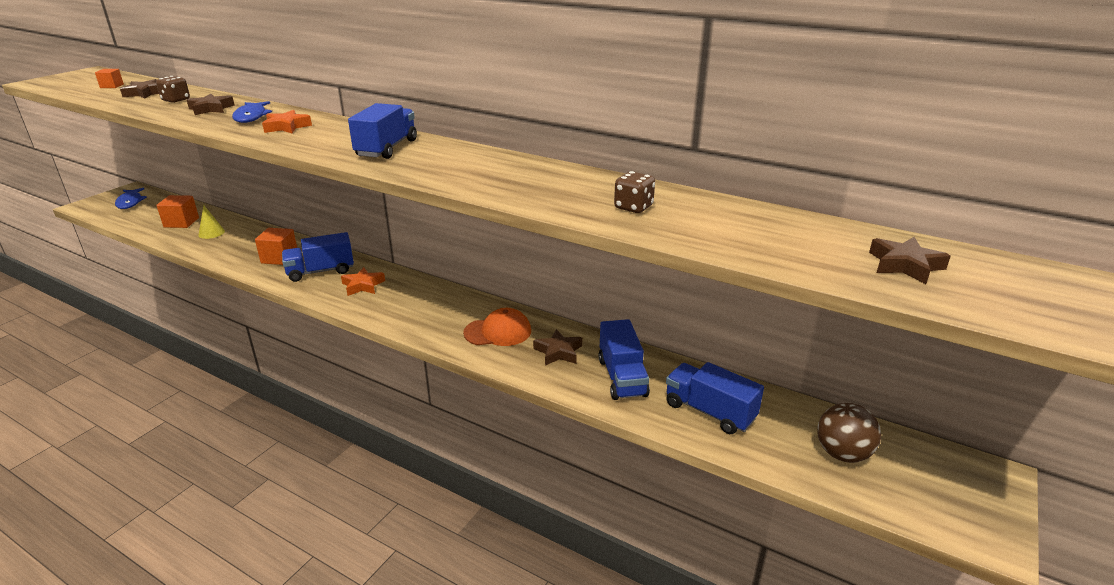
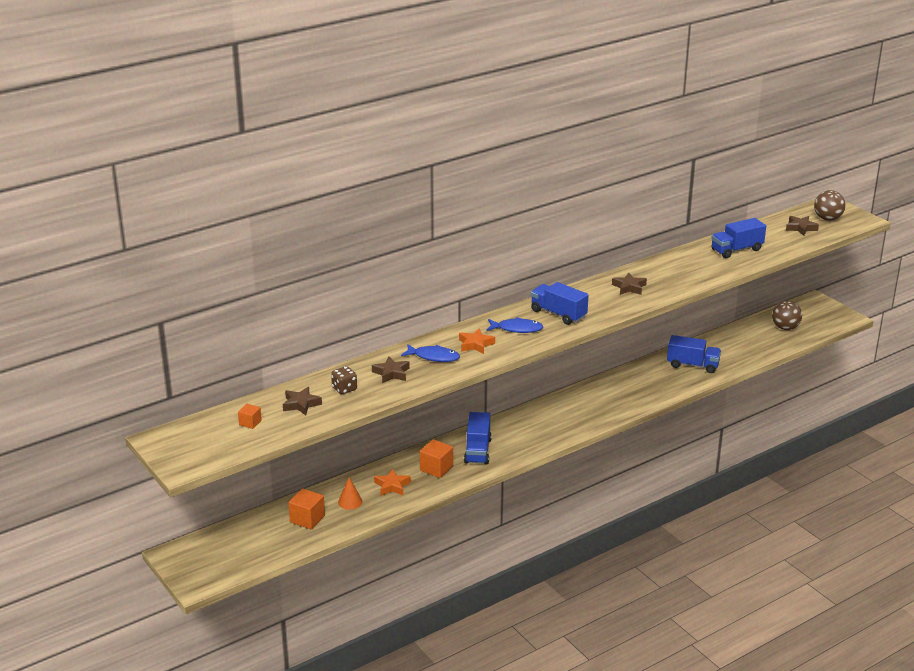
camera: 65 degrees left, 0 degrees up
blue fish [115,188,147,209] -> blue fish moved to [487,317,543,333]
yellow cone [198,205,225,239] -> orange cone [338,477,363,510]
orange star [341,267,385,296] -> orange star moved to [374,469,411,496]
orange cap [463,308,531,346] -> none
brown star [533,329,582,366] -> brown star moved to [612,273,647,295]
brown dice [614,171,655,213] -> none
blue truck [666,362,764,434] -> blue truck moved to [711,218,766,258]
none -> brown ball [814,190,845,221]

